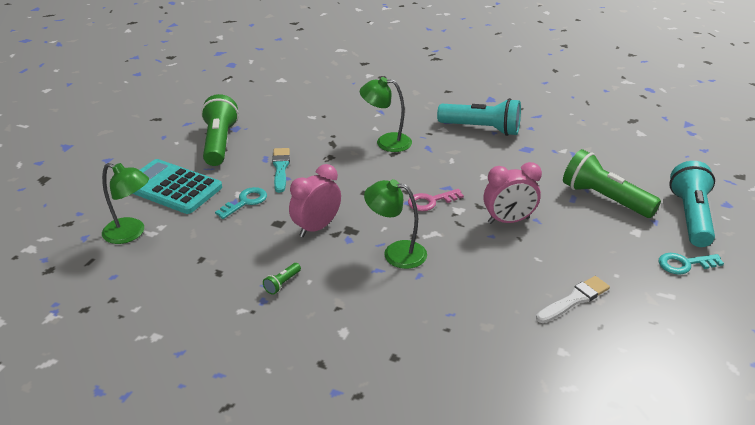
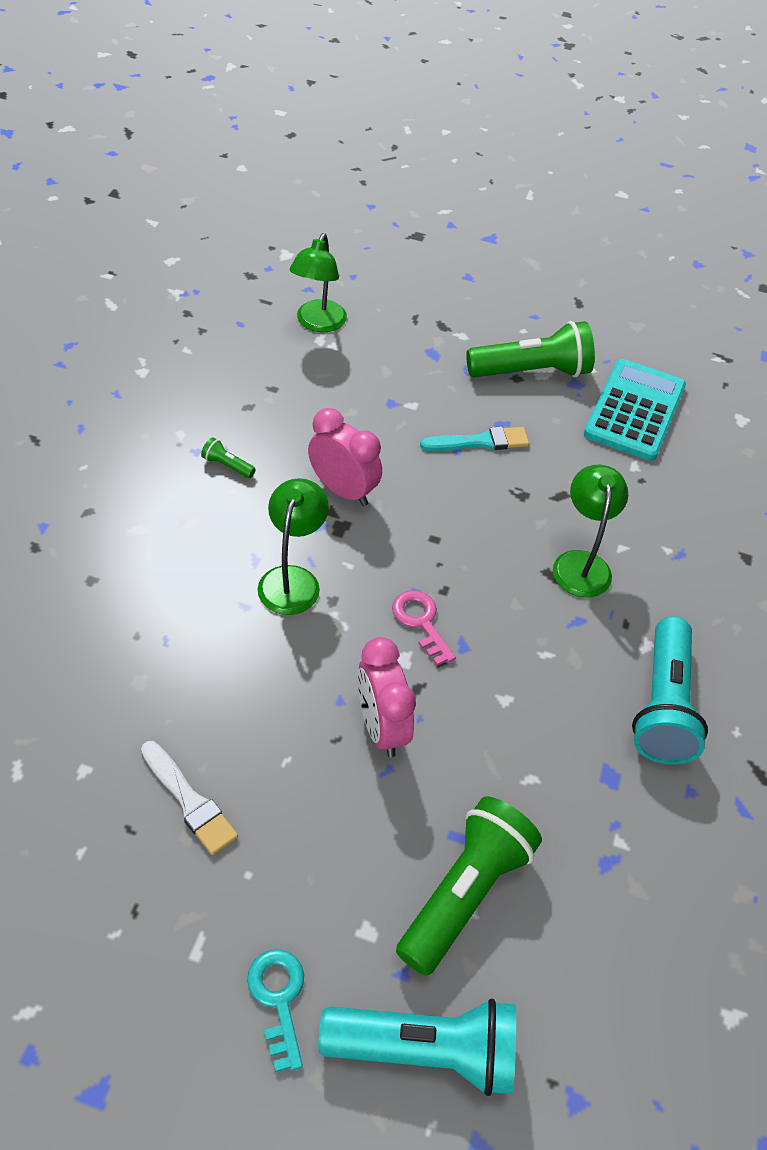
camera: 80 degrees right, 15 degrees up
turquoise calculator [133,159,222,214] -> turquoise calculator moved to [584,359,686,461]
turquoise key [215,187,267,219] -> none

